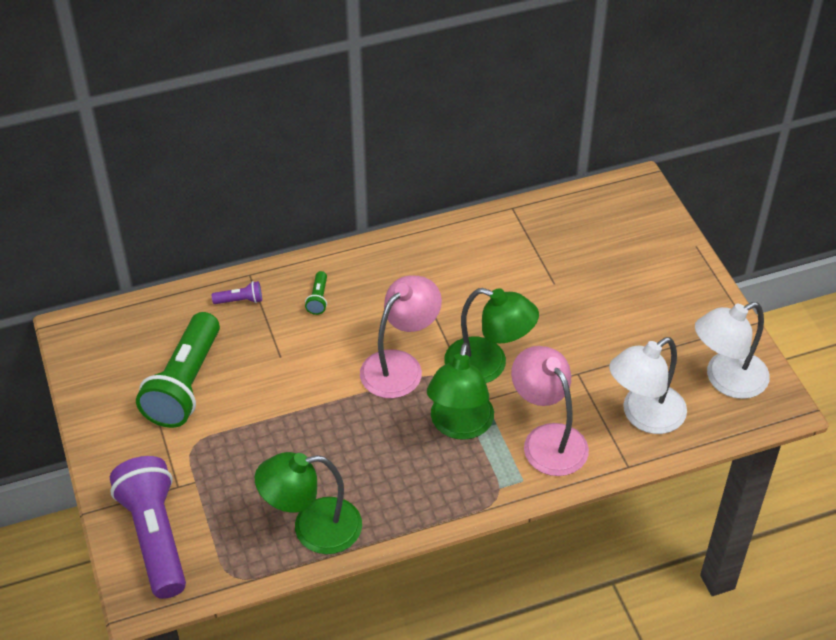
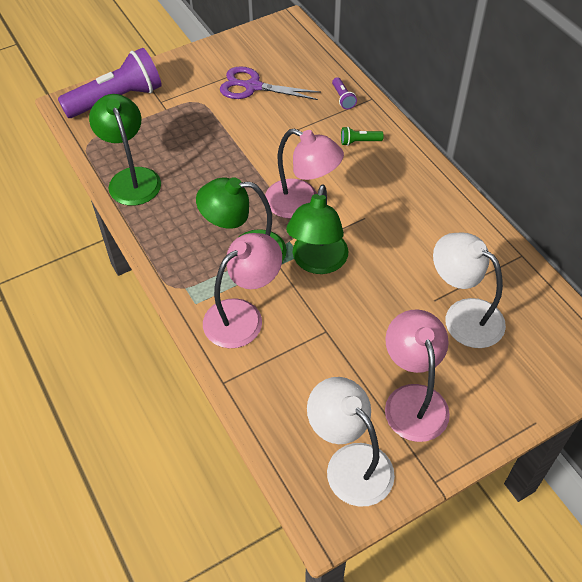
camera: 80 degrees right, 5 degrees up
green flashlight [136,312,220,428] -> purple scissors [220,66,321,100]
white lamp [609,337,687,434] -> white lamp moved to [433,233,506,348]
none -> pink lamp [385,309,450,442]

